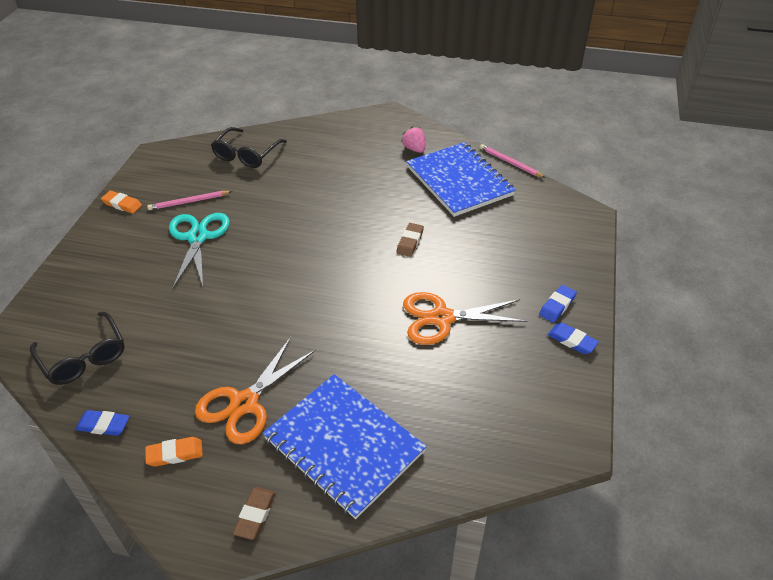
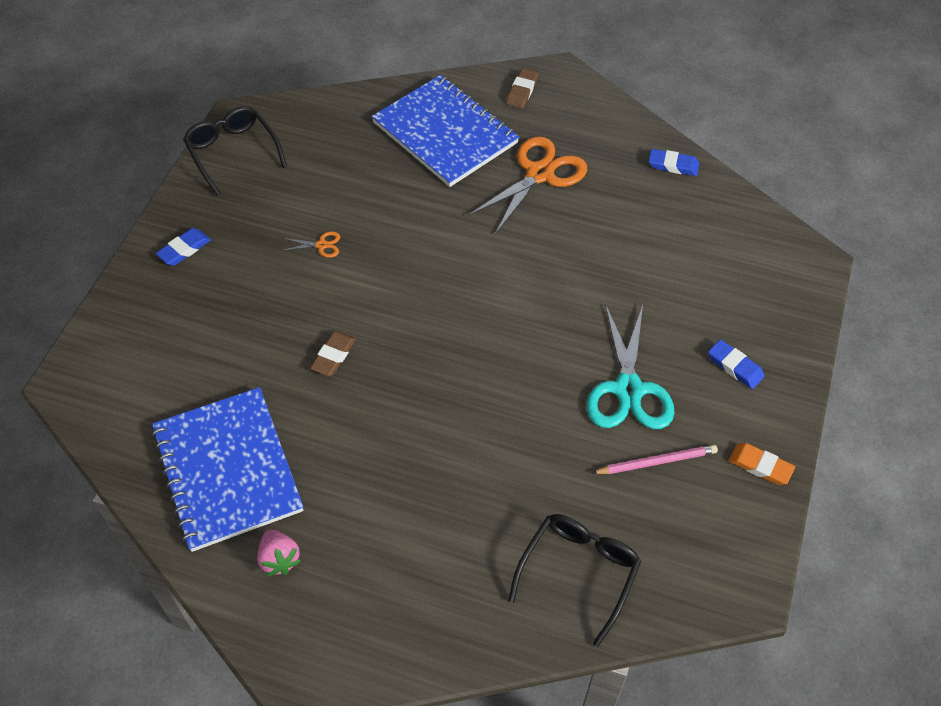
camera: 175 degrees left, 10 degrees up
black glasses [30,312,125,385] -> black glasses moved to [183,106,287,196]
orange eraser [145,437,203,467] -> none
orange scissors [403,292,527,345] -> orange scissors [281,232,340,258], size x0.42
pink pencil [480,144,546,178] -> none
blue eraser [548,323,599,354] -> blue eraser moved to [708,339,764,389]

